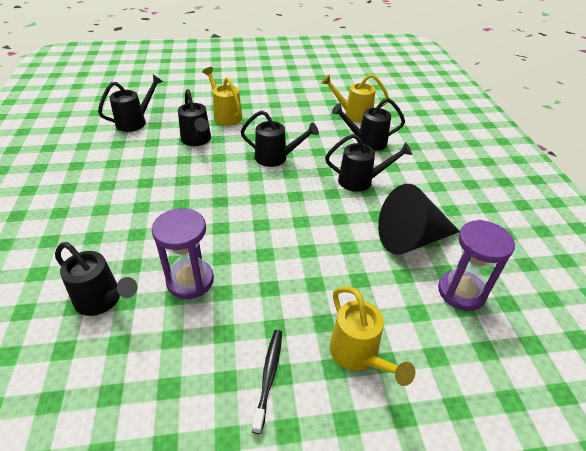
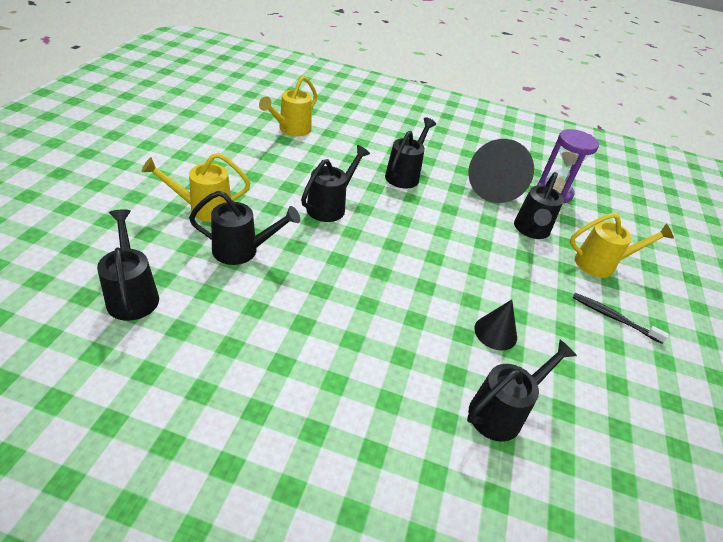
camera: 70 degrees left, 0 degrees up
purple hourglass [152,208,214,299] -> black cone [474,300,517,350]
black watering can [332,98,405,151] -> black watering can moved to [514,172,564,239]

